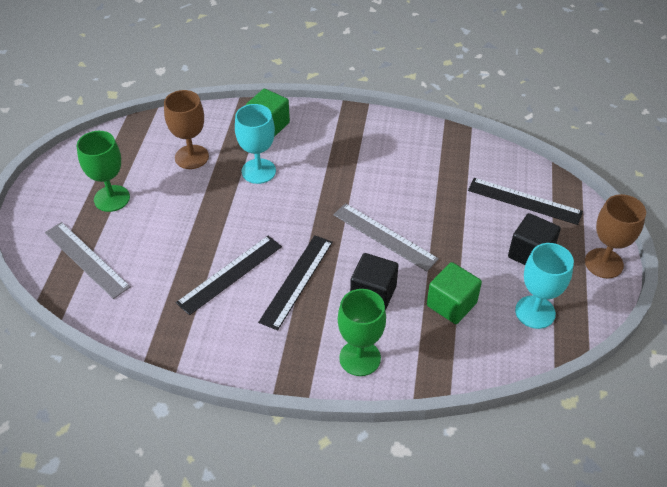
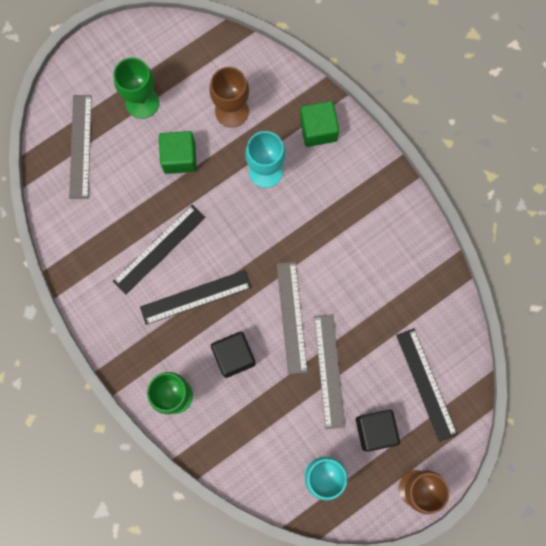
camera: 45 degrees right, 30 degrees up
black ruler [176,236,282,315] -> black ruler turned 45 degrees counterclockwise [113,205,205,294]
green cube [427,262,482,324] -> green cube moved to [159,131,197,174]
none -> grey ruler [314,314,345,429]

